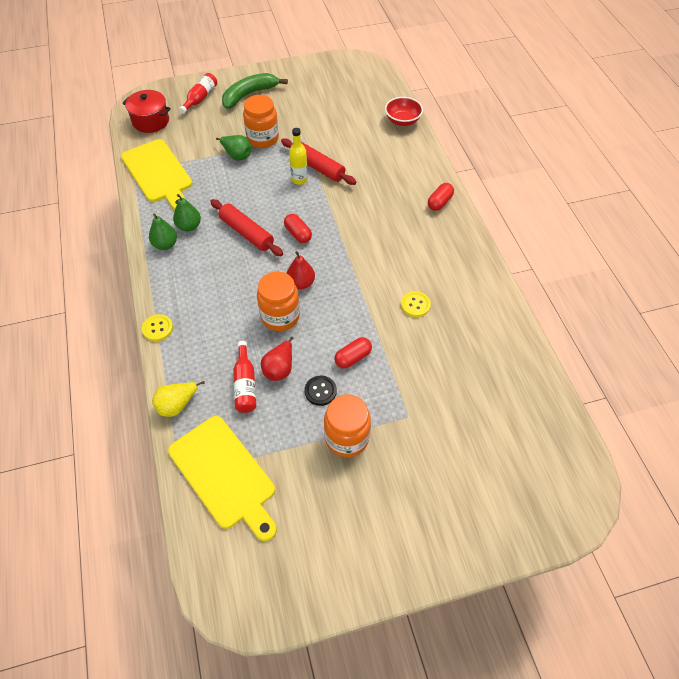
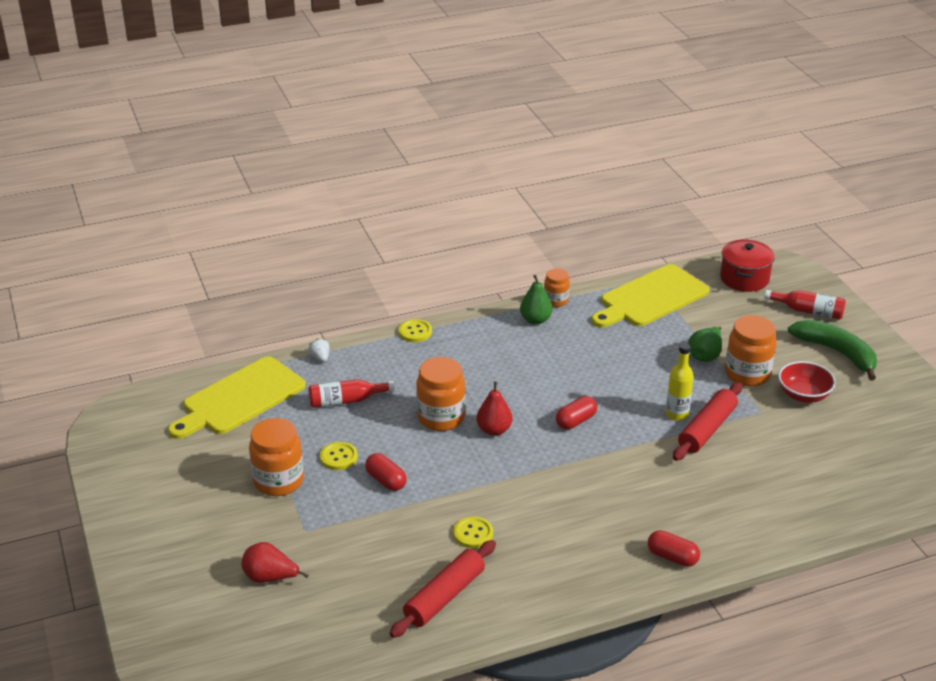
camera: 85 degrees right, 20 degrees down
yellow pear [152,381,205,417] -> white strawberry [308,339,330,362]
green pear [173,194,201,231] -> none
red rolling pin [210,199,283,256] -> red rolling pin moved to [390,540,496,638]
red pear [261,337,293,381] -> red pear moved to [241,542,309,583]
black button [305,376,337,406] -> yellow button [320,442,358,470]
red bowl [385,97,423,126] -> red bowl moved to [778,361,836,403]
none -> orange jar [544,268,570,307]

